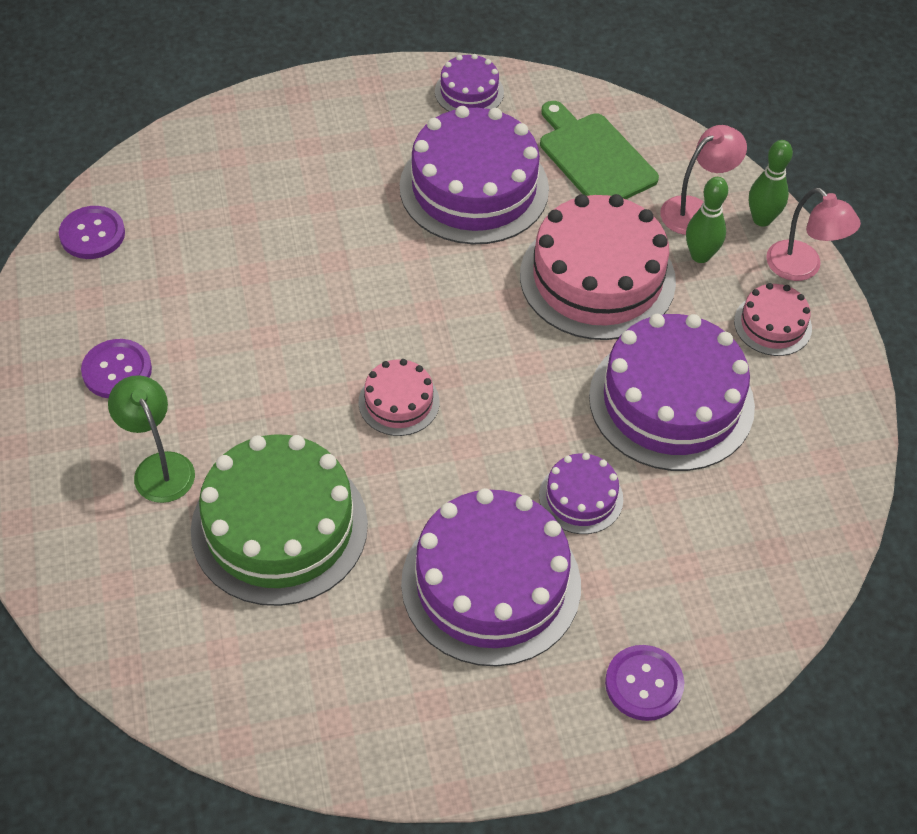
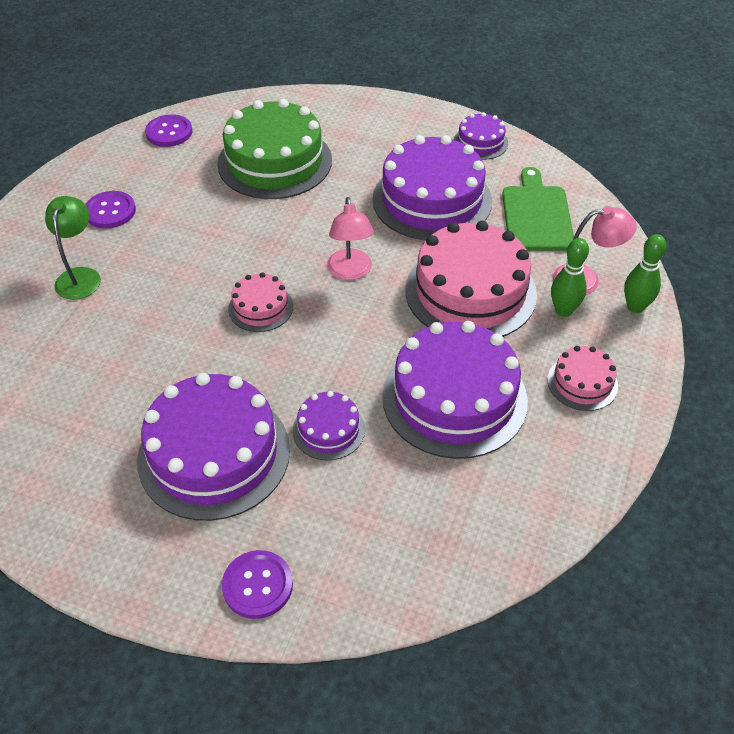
camera: 35 degrees right, 5 degrees down
green cake [191,434,368,606] -> green cake moved to [217,99,332,199]
pink lamp [766,188,861,281] -> pink lamp moved to [327,197,374,280]

